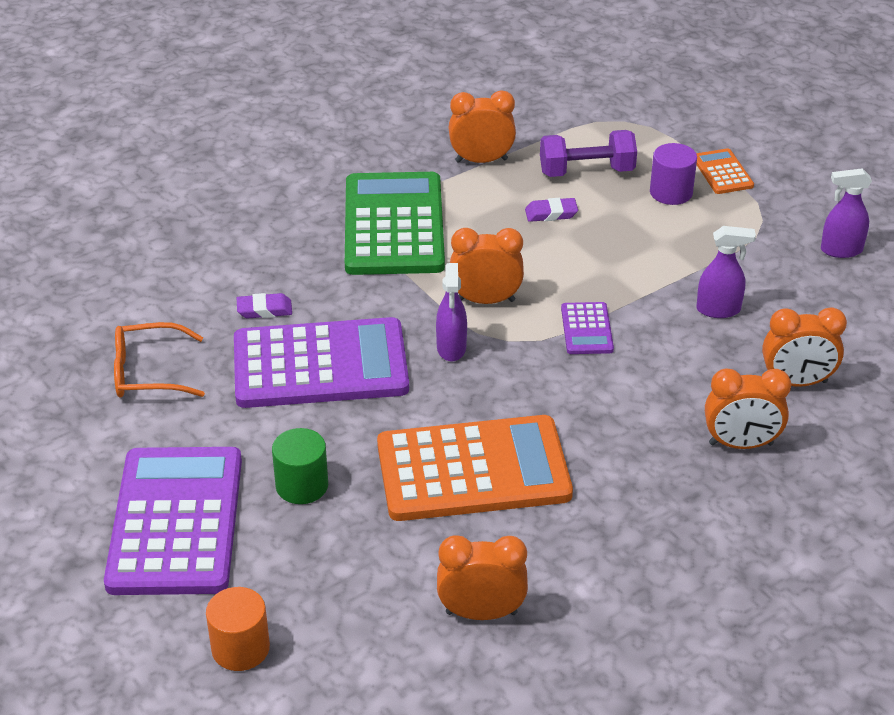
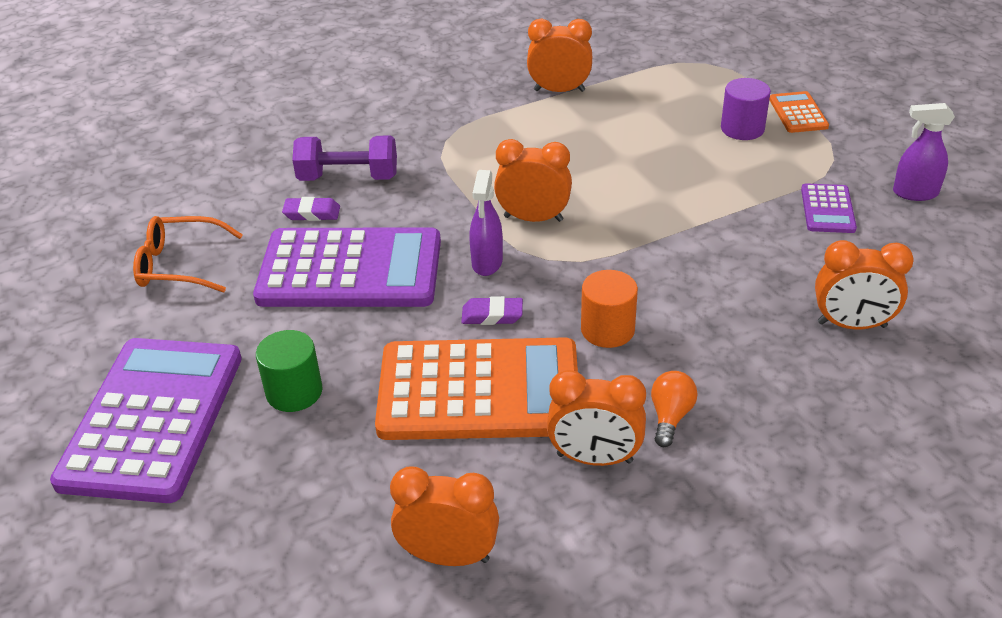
camera: 10 degrees right, 0 degrees up
orange cylinder [206,587,270,671] -> orange cylinder moved to [581,270,638,348]
green calculator [345,172,445,275] -> none
purple eraser [525,198,578,222] -> purple eraser moved to [461,296,523,325]
purple dumbbell [540,130,637,177] -> purple dumbbell moved to [293,136,397,181]
purple calculator [561,302,614,354] -> purple calculator moved to [801,183,857,233]
purple spray bottle [696,226,756,318] -> none
orange clock [705,369,791,449] -> orange clock moved to [546,370,646,466]
none -> orange light bulb [651,371,698,447]

